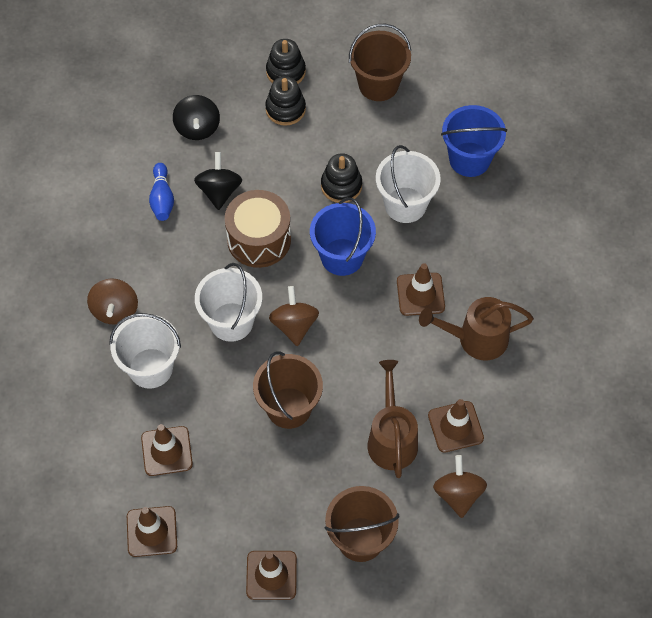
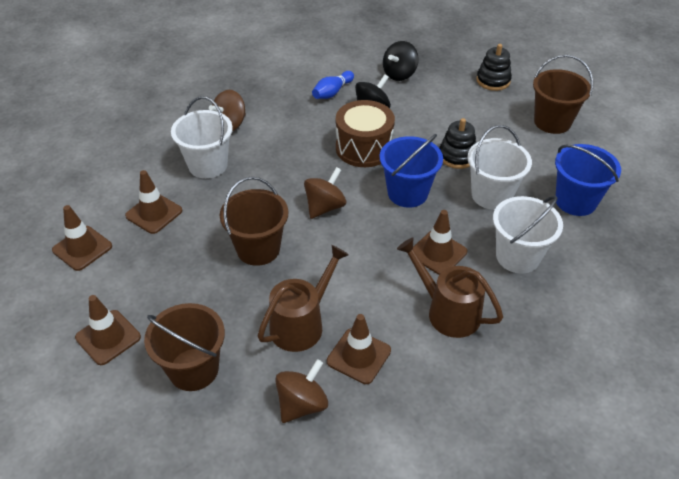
camera: 45 degrees right, 15 degrees down
white bucket [195,263,262,342] -> white bucket moved to [493,196,563,274]
black stacking toy [265,76,306,126] -> none

